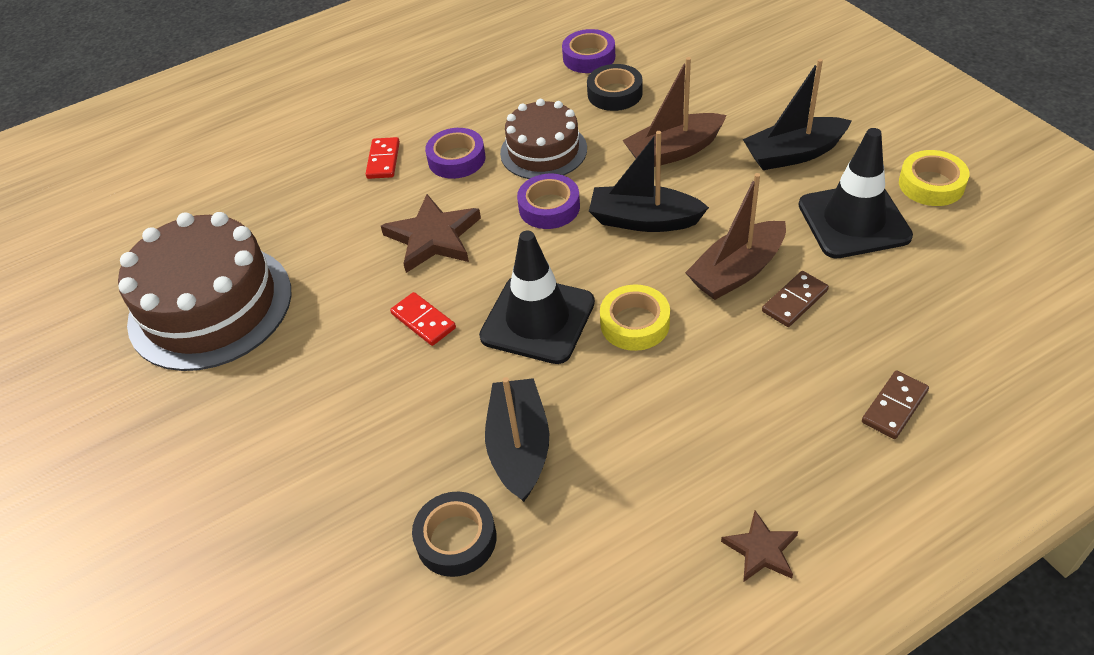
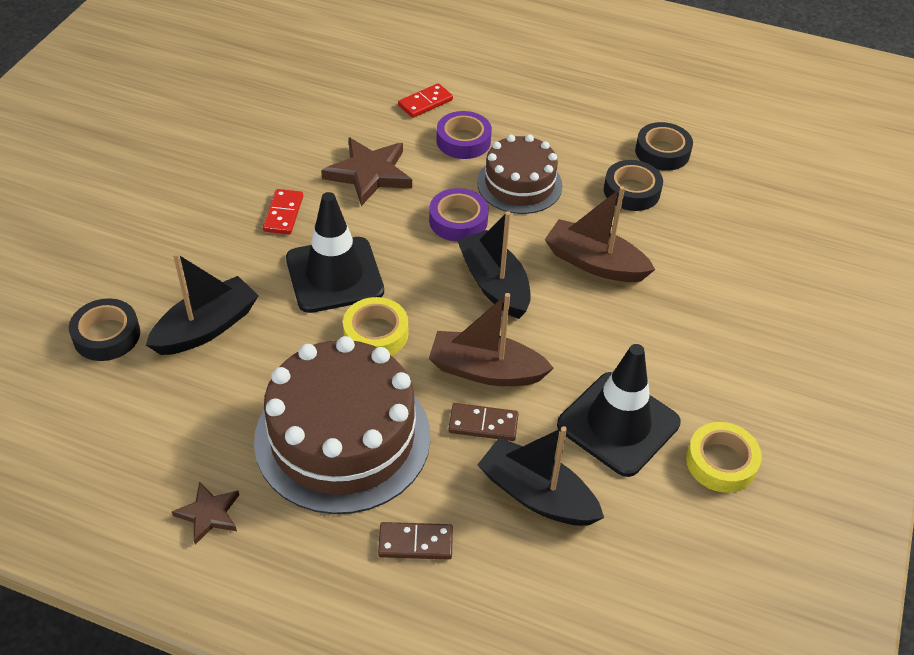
camera: 45 degrees right, 0 degrees up
brown cake [118,212,291,371] -> brown cake moved to [254,336,431,514]
purple tape [562,29,615,73] -> black tape [635,122,693,171]
black boat [743,59,852,170] -> black boat moved to [477,426,604,526]

